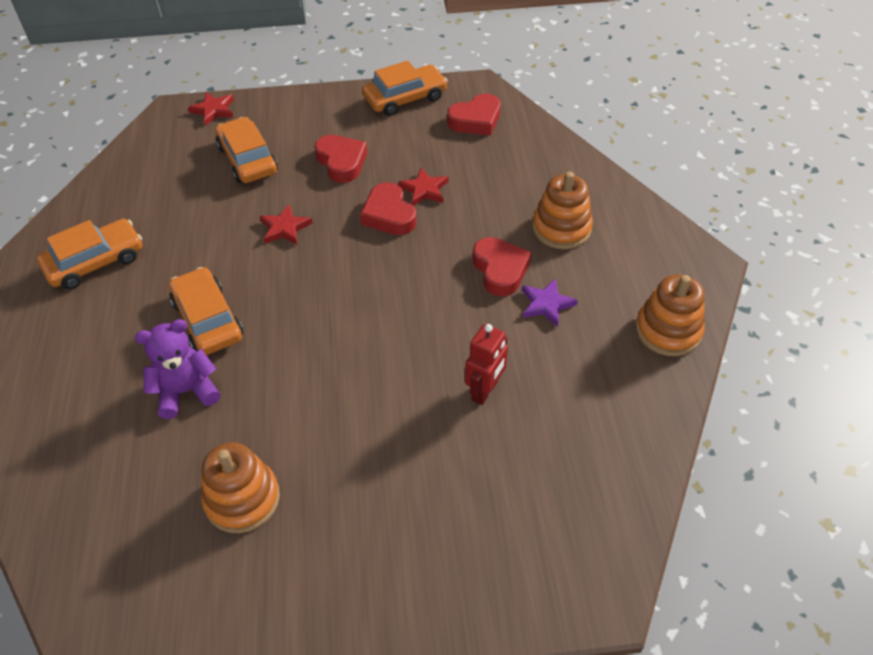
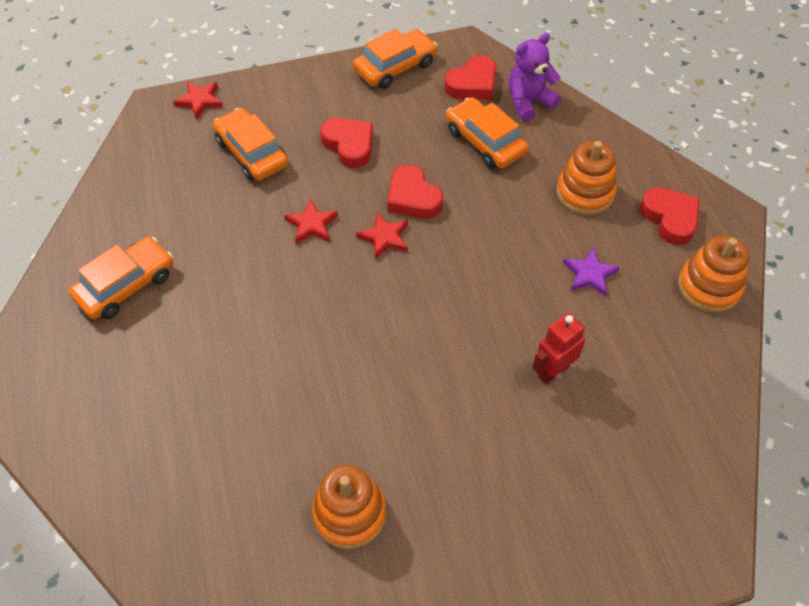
camera: 10 degrees left, 5 degrees up
purple teddy bear [135,319,220,419] -> purple teddy bear moved to [508,33,561,121]
orange car [169,267,243,355] -> orange car moved to [446,97,529,169]
red star [398,168,448,206] -> red star moved to [356,213,408,259]
red robot [465,324,508,405] -> red robot turned 150 degrees counterclockwise [532,313,585,384]
red heart [473,237,531,296] -> red heart moved to [640,187,700,245]

